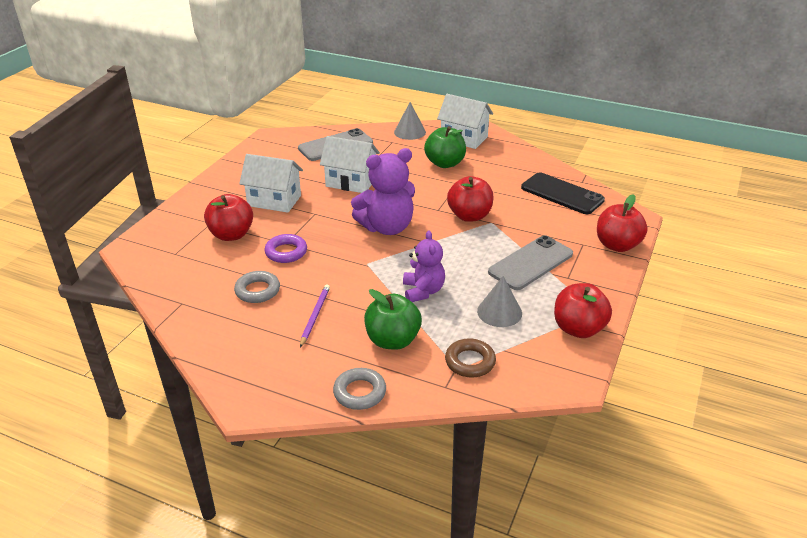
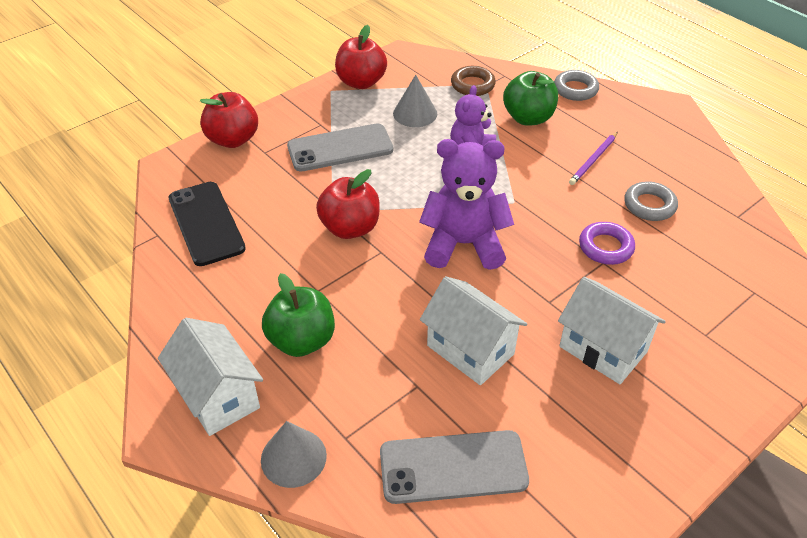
camera: 155 degrees left, 10 degrees up
red apple [204,194,253,241] -> none

